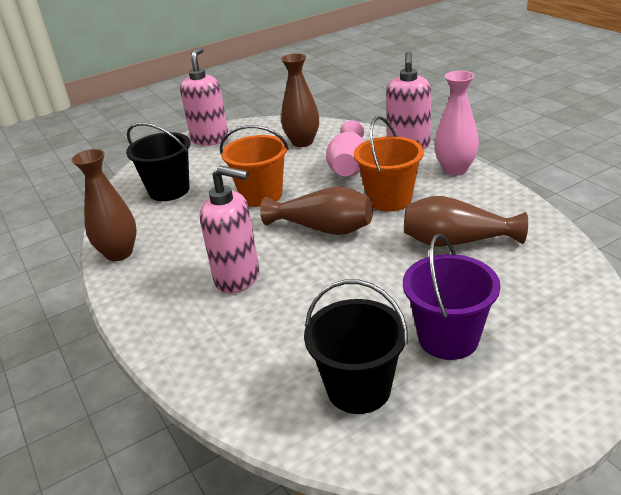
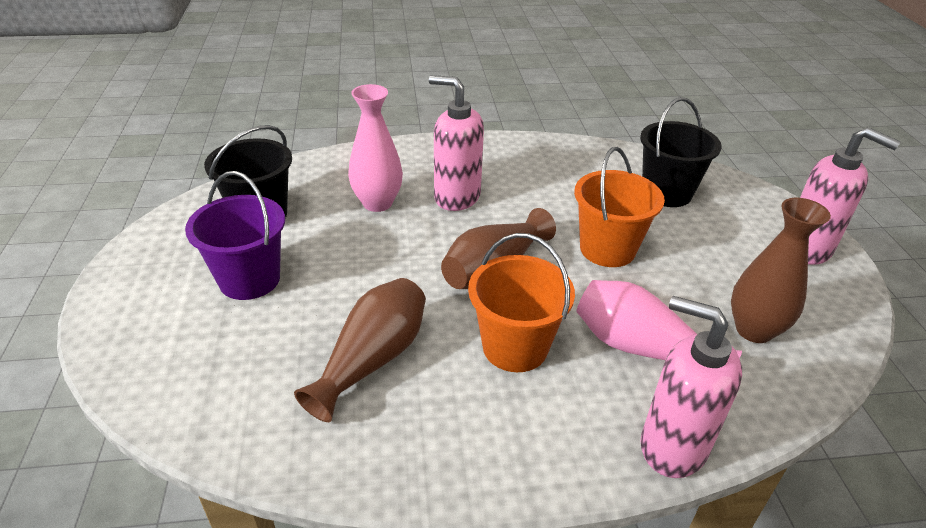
camera: 110 degrees right, 5 degrees up
brown vase [71,149,137,261] -> none
pink soap dispenser [200,165,259,293] -> pink soap dispenser turned 75 degrees clockwise [429,75,484,211]
pink vase [434,71,479,175] -> pink vase moved to [348,84,403,212]

